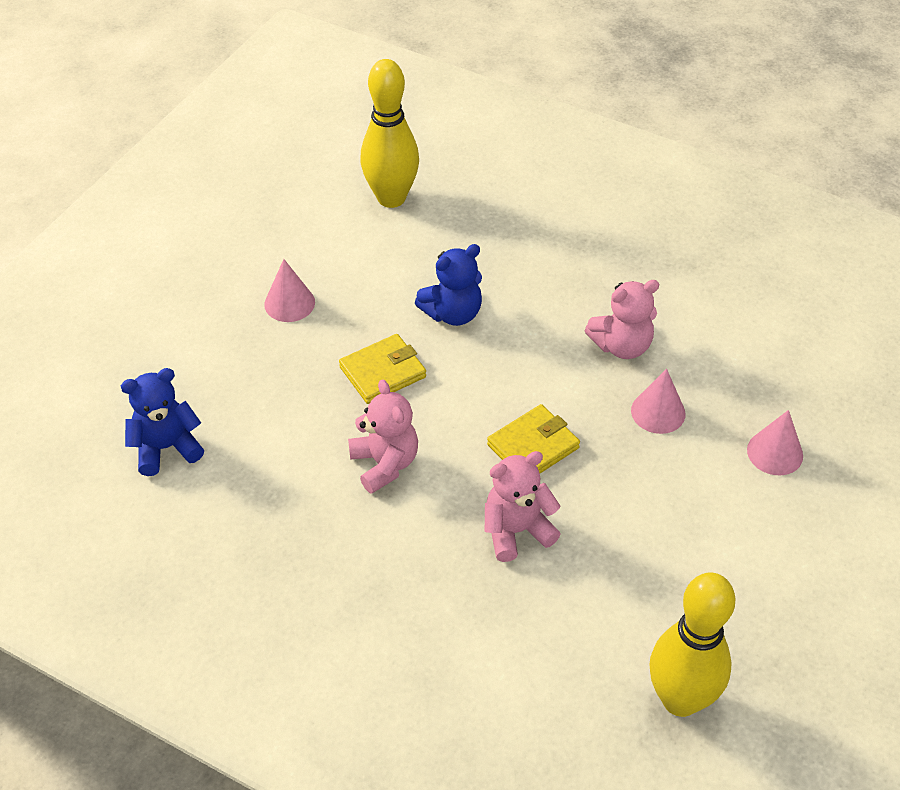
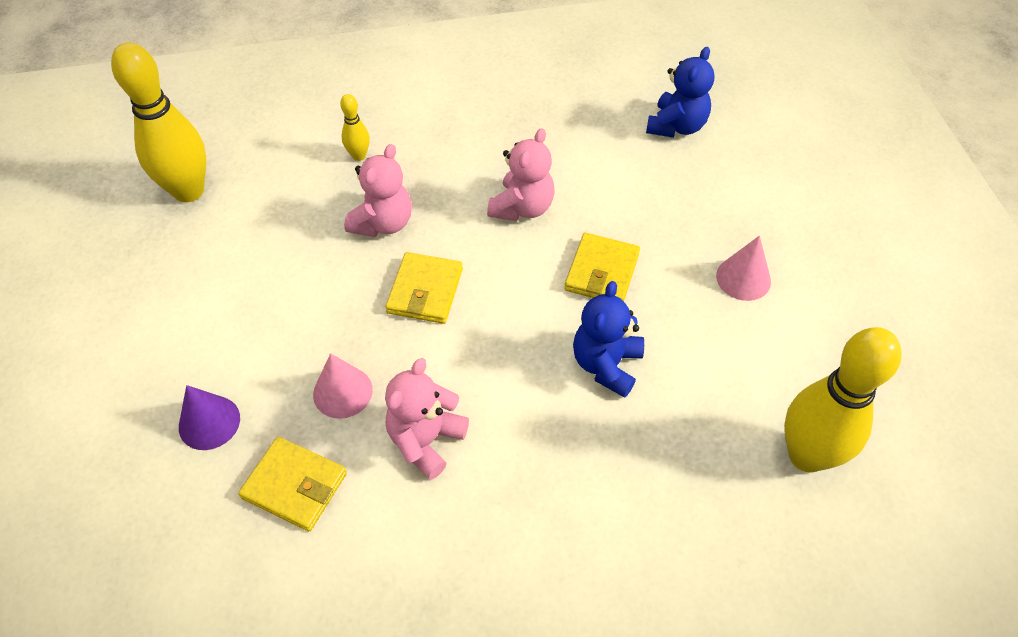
camera: 140 degrees right, 5 degrees up
pink teddy bear [348,380,418,494] -> pink teddy bear turned 90 degrees counterclockwise [487,128,554,221]
pink cone [747,410,803,476] -> purple cone [179,385,240,450]
none -> yellow wallet [238,437,347,531]
none -> yellow bowling pin [340,94,370,161]

